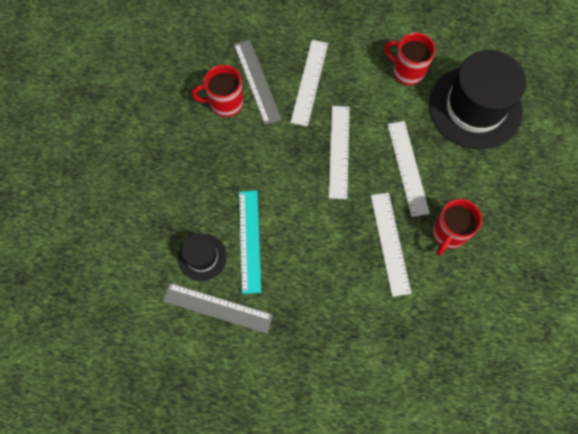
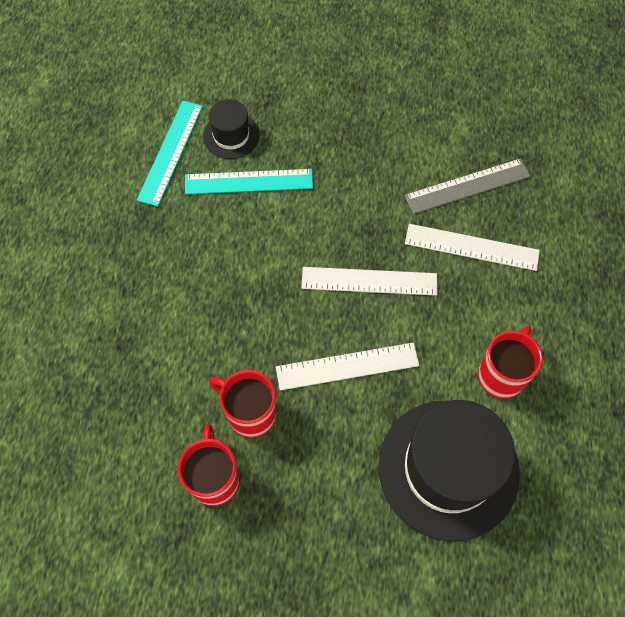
camera: 90 degrees right, 5 degrees down
grey ruler [163,283,273,334] -> turquoise ruler [137,101,203,207]
red mug [192,65,243,117] -> red mug moved to [178,424,240,506]
white ruler [371,193,411,297] -> none

